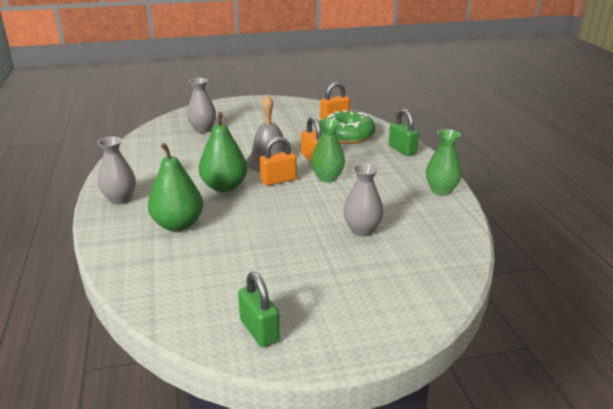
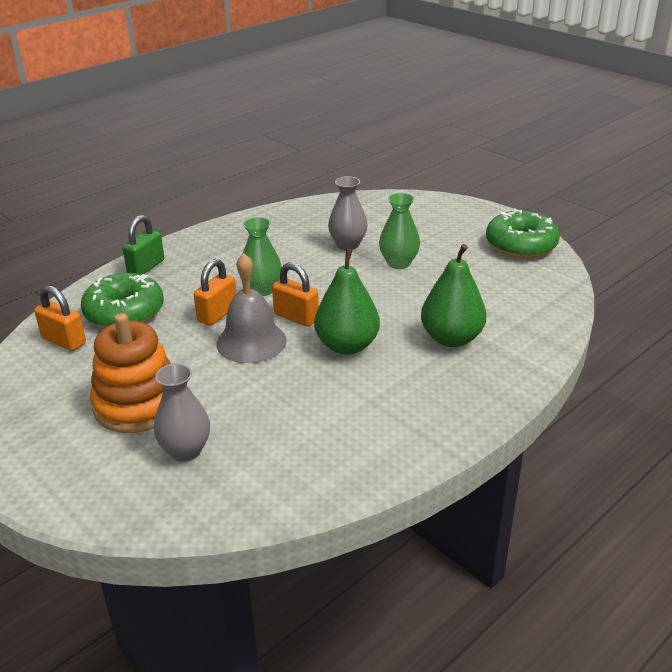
camera: 120 degrees left, 5 degrees up
grey vase [97,137,136,205] -> none
green padlock [238,272,280,347] -> green donut [486,209,560,258]
green vase [426,129,462,196] -> green vase moved to [379,193,420,269]
none -> orange stacking toy [90,313,171,433]

